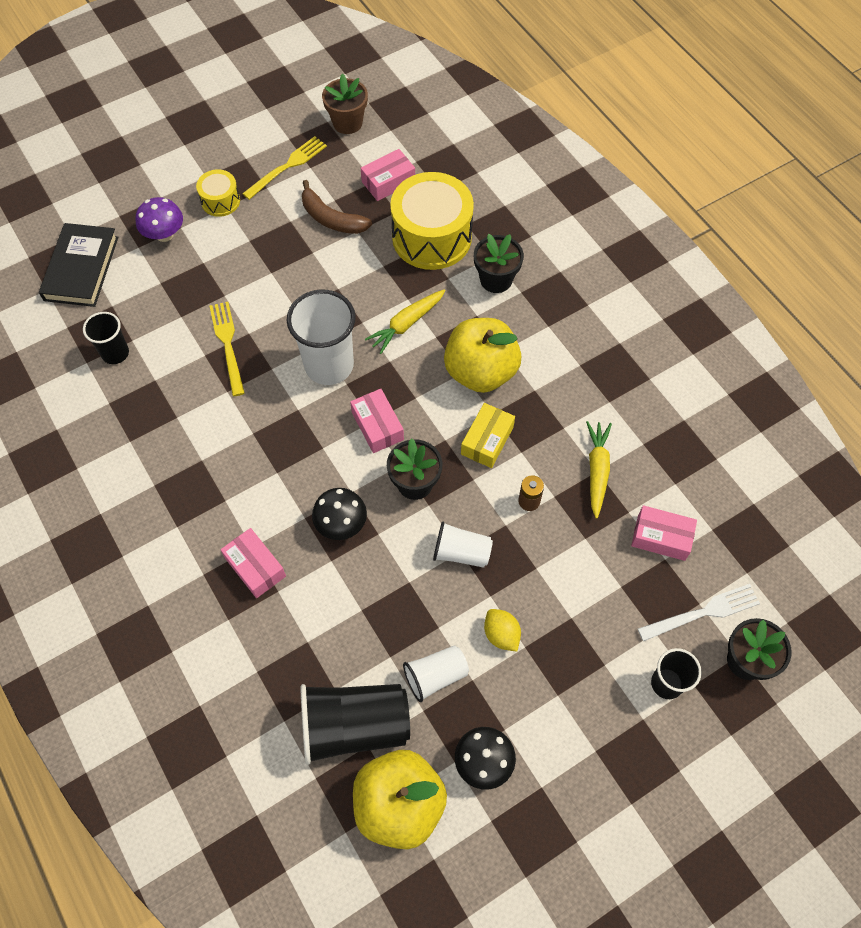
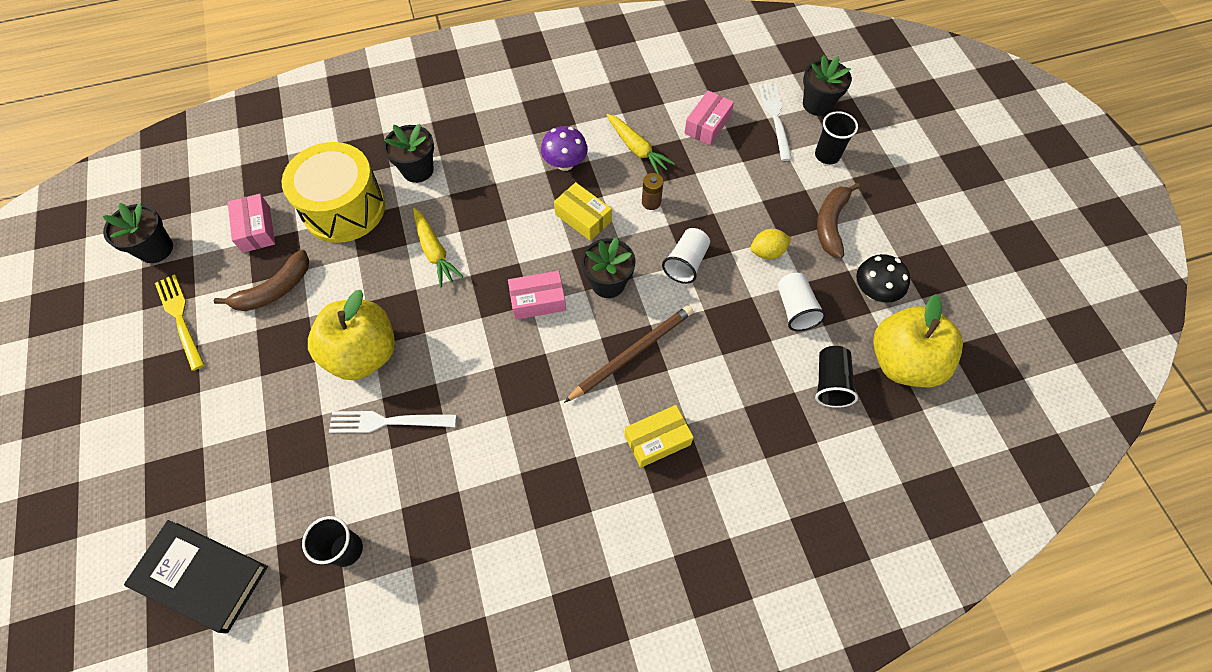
camera: 75 degrees left, 0 degrees up
purple mushroom [135,197,183,242] -> purple mushroom moved to [541,126,588,171]
yellow drum [196,169,240,217] -> none
yellow fork [209,302,245,396] -> white fork [329,411,457,433]
pink box [221,528,286,598] -> yellow box [624,405,694,468]
white cup [287,290,356,385] -> none
black cup [300,684,410,765] -> black cup [815,346,858,408], size x0.57
black mushroom [312,488,367,540] -> brown pencil [564,305,693,403]
brown flower pot [322,73,368,134] -> black flower pot [103,203,173,263]
yellow apple [444,318,521,393] -> yellow apple moved to [308,290,395,380]
yellow carrot [586,421,612,519] -> yellow carrot turned 150 degrees counterclockwise [607,114,675,175]
none -> brown banana [817,183,860,258]

